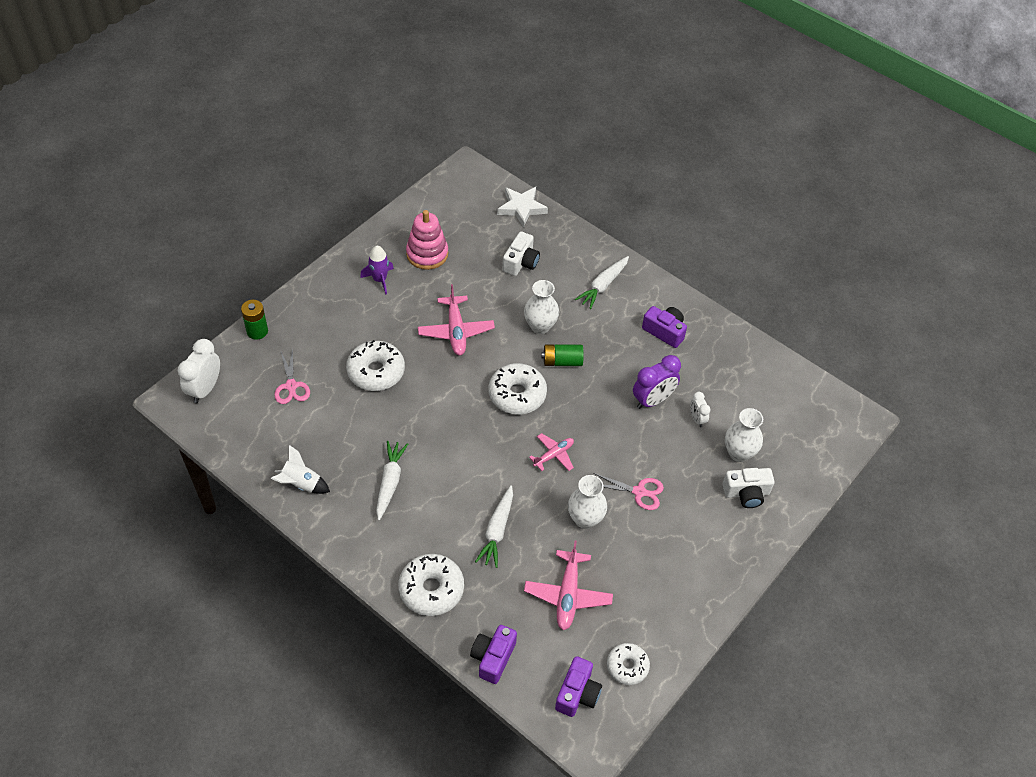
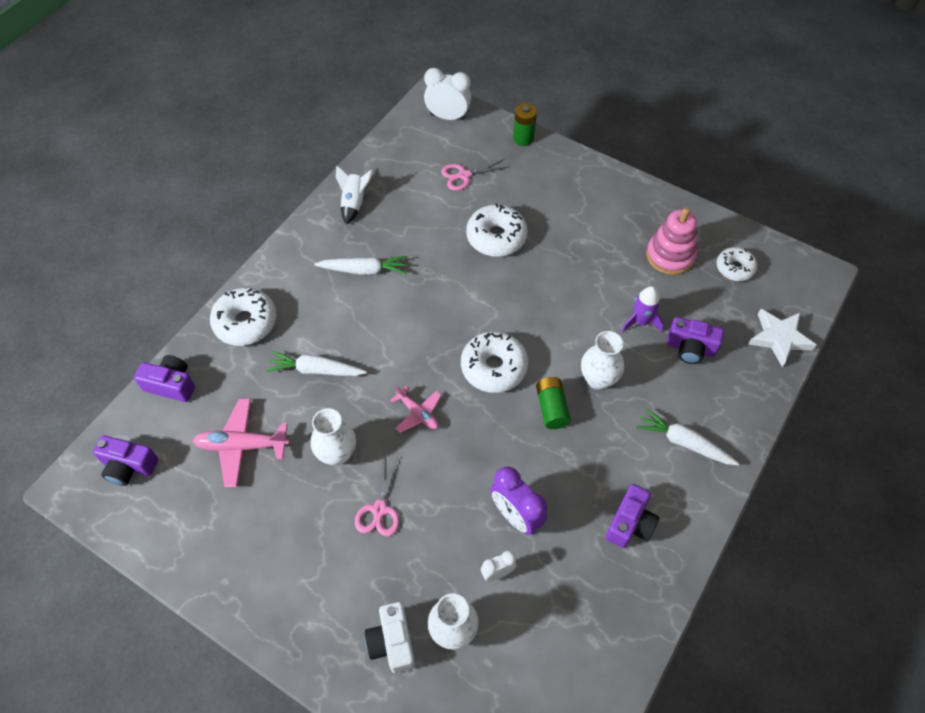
camera: 85 degrees right, 5 degrees up
purple rocket [360,246,394,295] -> purple rocket moved to [621,286,664,332]
pink plane [418,284,495,356] -> none
white camera [503,232,540,276] -> purple camera [666,317,724,364]
white donut [607,643,650,685] -> white donut moved to [717,247,757,281]

